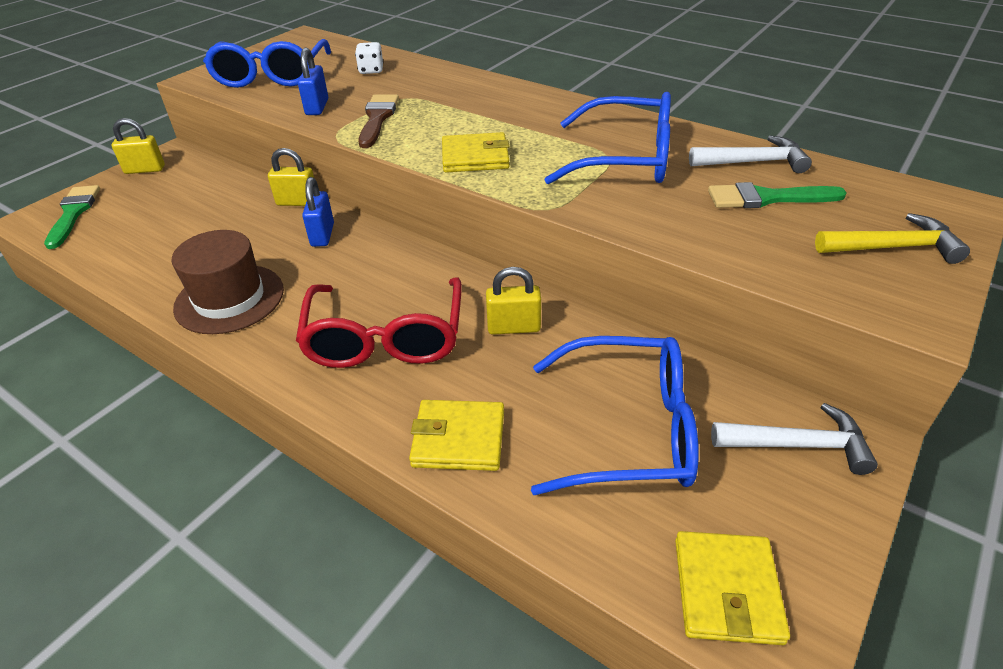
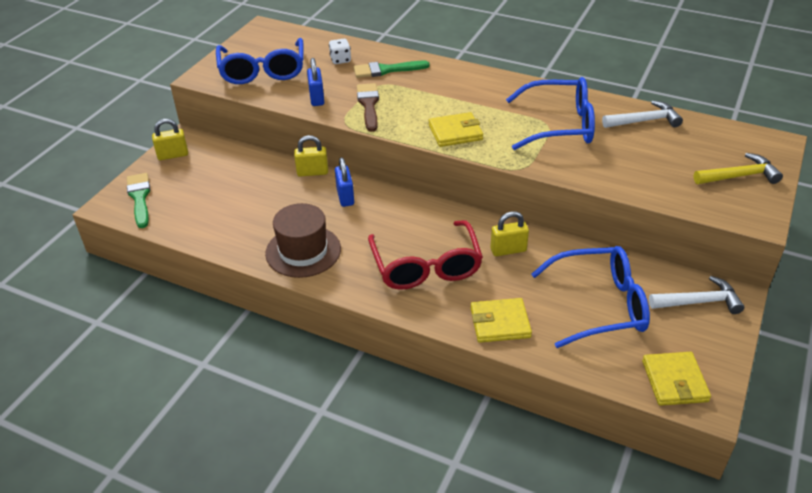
camera: 10 degrees left, 0 degrees up
green brush [708,182,846,208] -> green brush moved to [353,61,430,78]

